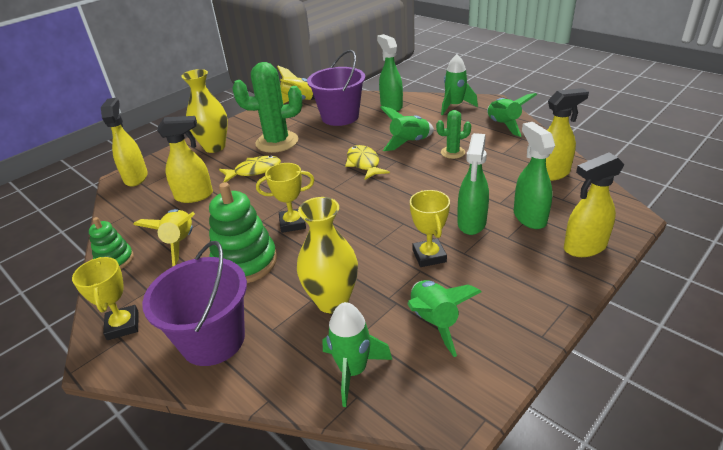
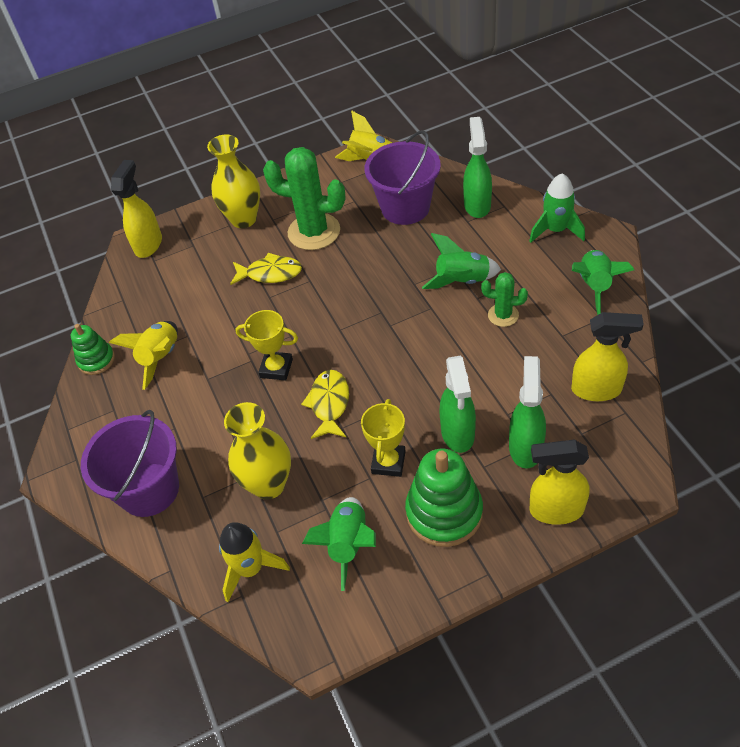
camera: 25 degrees right, 15 degrees up
yellow trophy [72,257,138,340] -> none
yellow spray bottle [157,116,213,203] -> none
green stacking toy [209,182,277,283] -> green stacking toy moved to [405,449,483,547]
green rocket [322,302,392,407] -> yellow rocket [219,522,290,602]
yellow fish [345,145,390,180] -> yellow fish moved to [301,370,349,439]
green spray bottle [457,133,489,235] -> green spray bottle turned 45 degrees counterclockwise [440,356,476,453]

